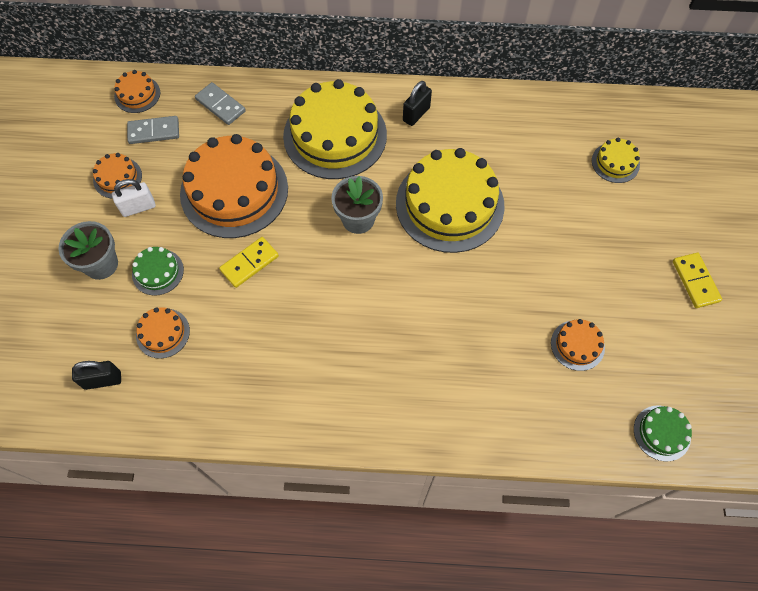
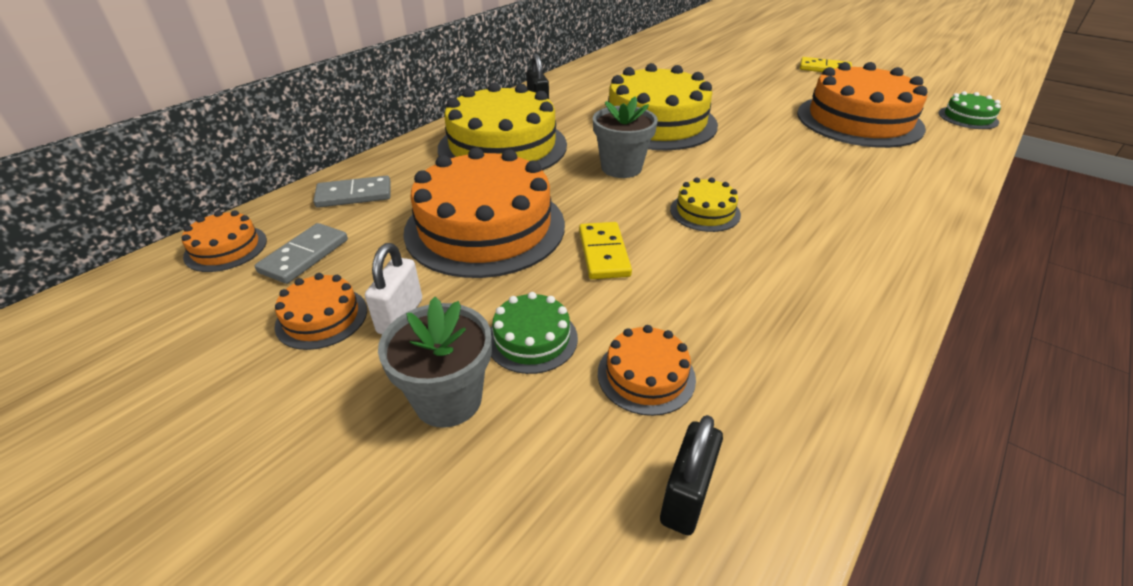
camera: 55 degrees left, 25 degrees down
orange cake [551,319,605,371] -> orange cake [797,62,928,148], size x2.21
yellow cake [592,138,640,183] -> yellow cake moved to [670,177,741,232]

